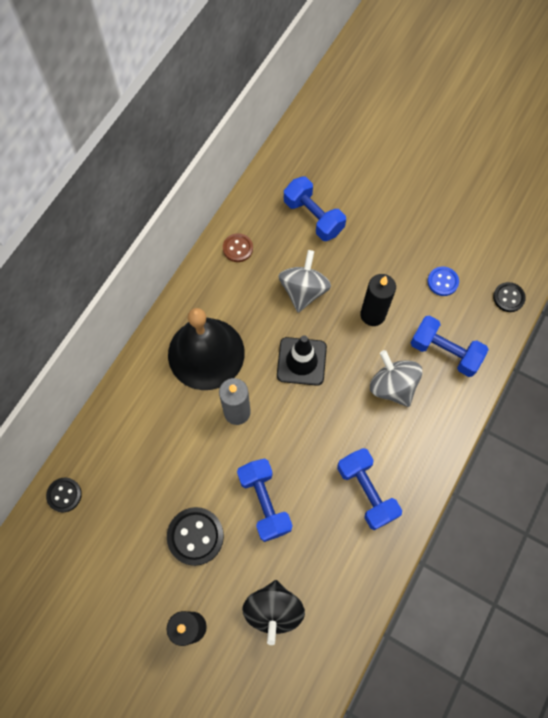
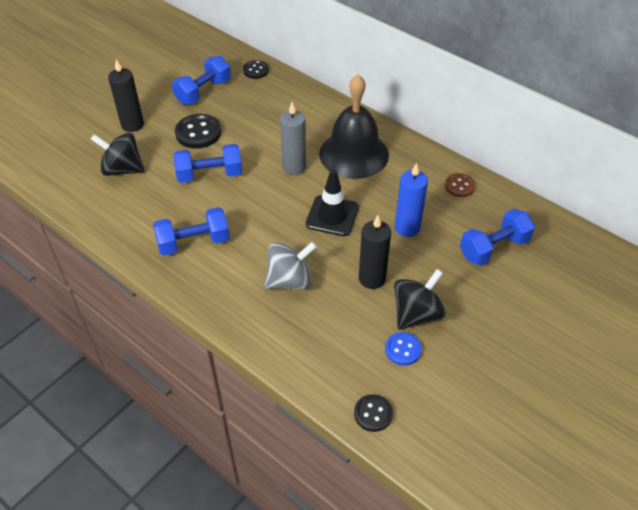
camera: 100 degrees right, 20 degrees down
grey spinning top [279,250,331,313] -> blue candle [395,163,428,237]
blue dumbbell [411,316,489,377] -> blue dumbbell moved to [172,56,231,105]
none -> black spinning top [394,269,446,330]

